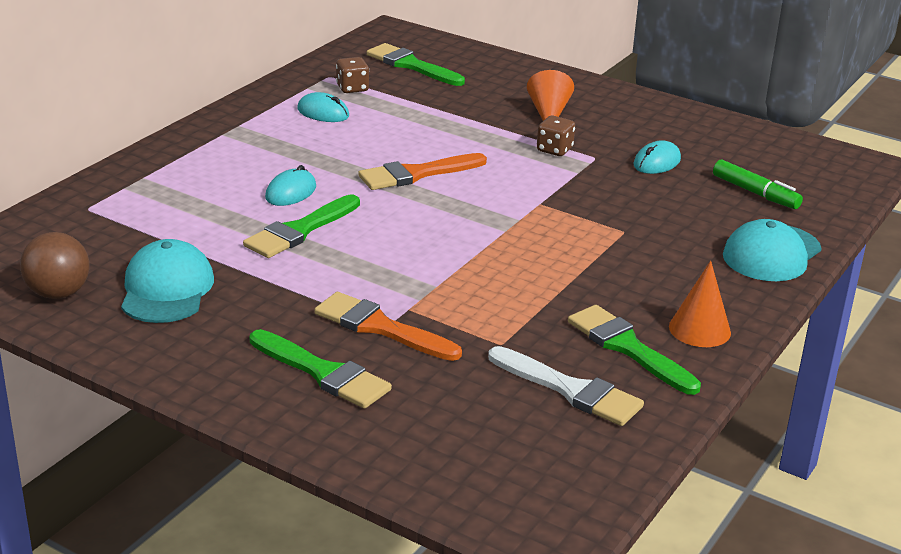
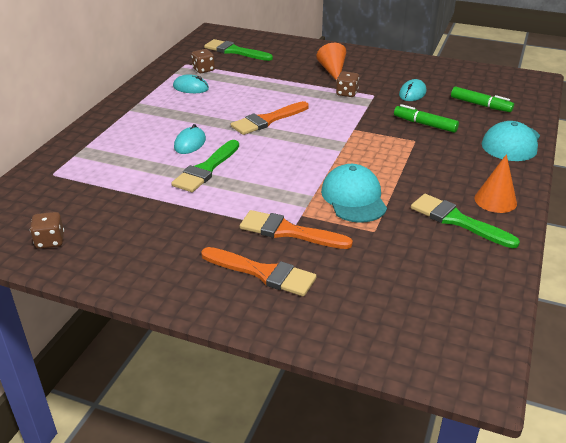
camera: 10 degrees left, 5 degrees up
brown ball [20,232,90,299] -> brown dice [30,212,64,249]
turquoise cap [121,239,214,323] -> turquoise cap moved to [321,164,387,223]
green brush [249,329,392,409] -> orange brush [201,247,316,296]
white brush [488,346,644,426] -> none
none -> green marker [394,104,459,133]

